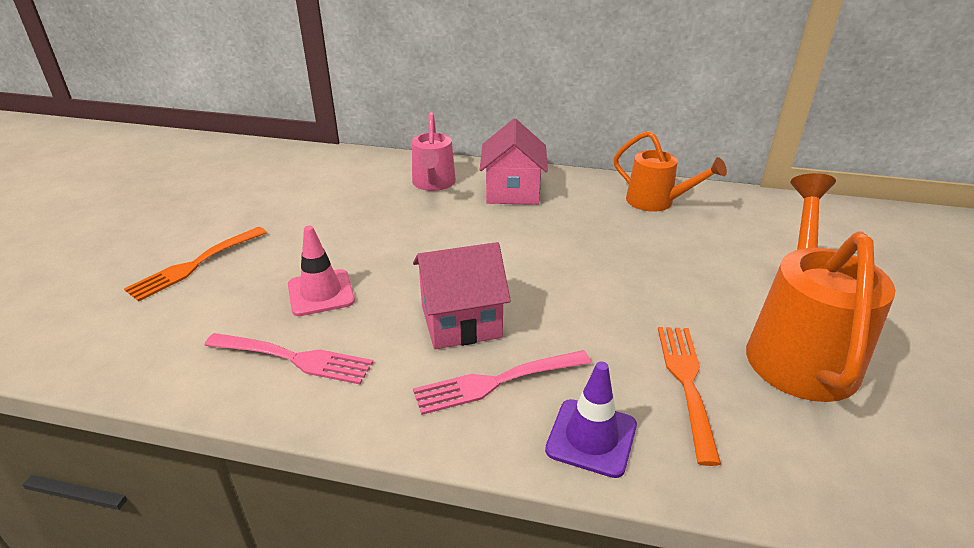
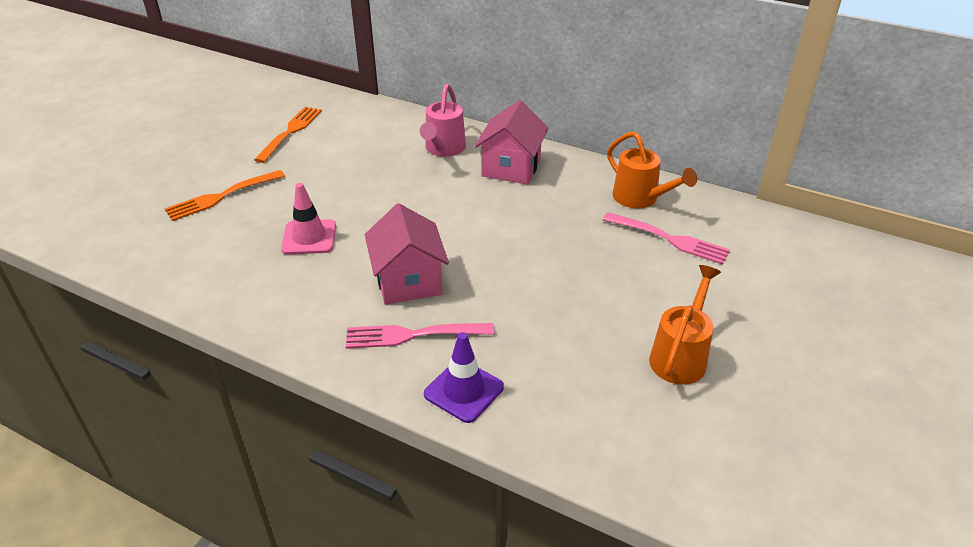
camera: 15 degrees right, 5 degrees up
pink fork [204,333,373,384] -> pink fork moved to [603,212,730,265]
pink house [413,242,511,349] -> pink house turned 75 degrees clockwise [365,203,449,305]
orange fork [658,327,721,466] -> orange fork moved to [254,107,322,163]
orange watering can [746,173,895,402] -> orange watering can [649,265,721,385], size x0.60

